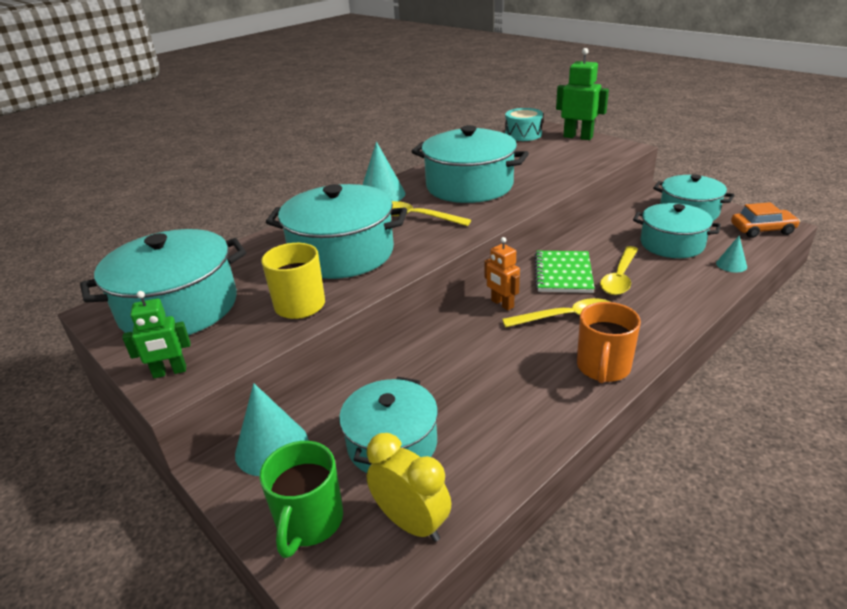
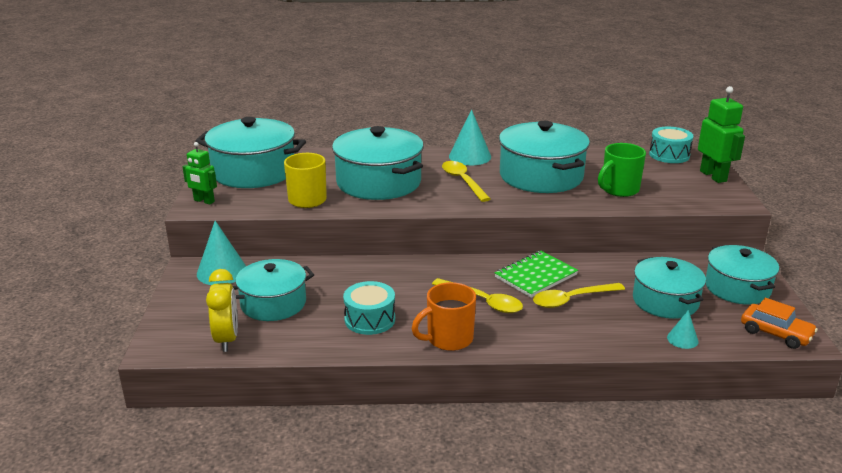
camera: 40 degrees right, 5 degrees down
green mug [260,441,343,558] -> green mug moved to [598,143,646,197]
orange robot [485,237,520,310] -> none
none -> turquoise drum [343,281,395,335]

